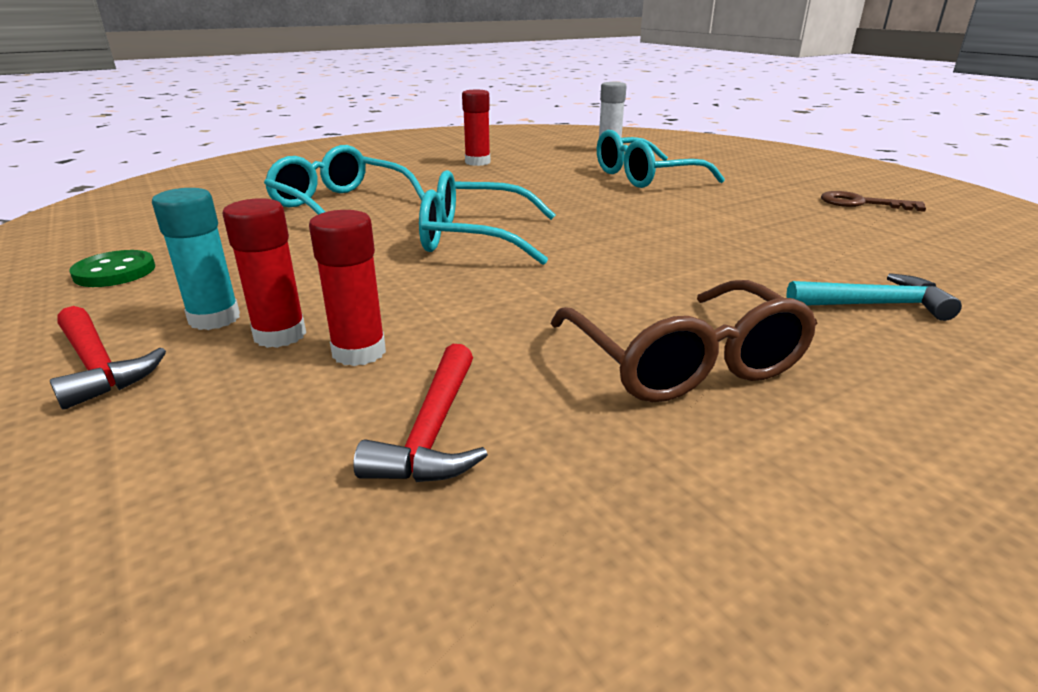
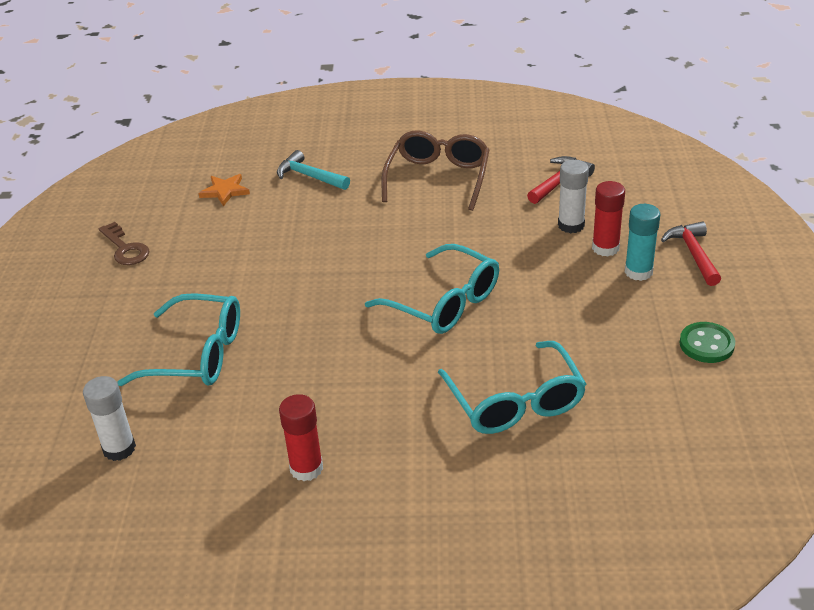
camera: 145 degrees left, 10 degrees up
red glue stick [309,210,386,366] -> white glue stick [558,160,589,233]
none -> orange star [199,174,250,206]

